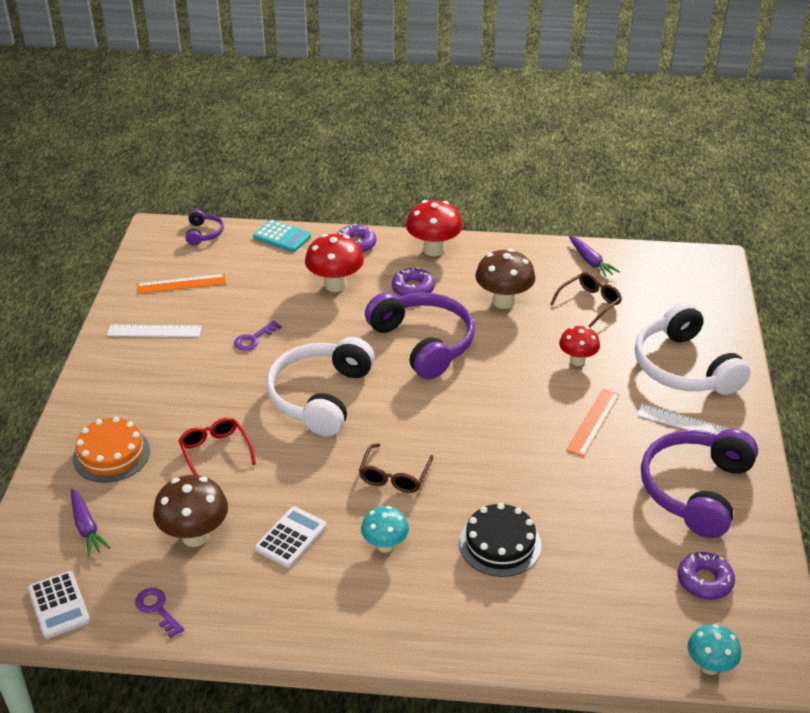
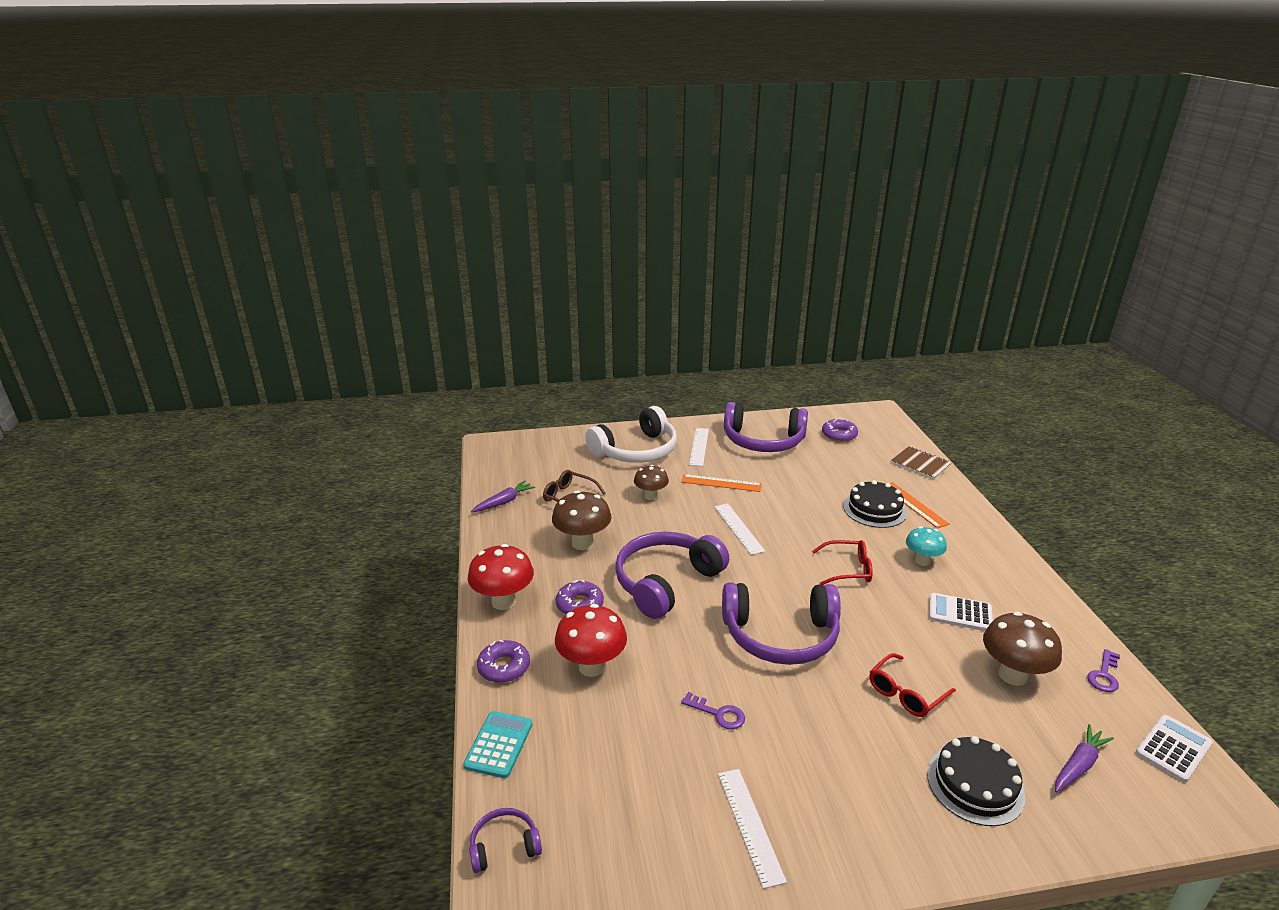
camera: 105 degrees left, 10 degrees down
orange cake [72,417,150,483] -> black cake [927,736,1025,826]
orange ruler [137,274,226,294] -> orange ruler moved to [890,482,950,528]
white headphones [266,337,375,436] -> purple headphones [722,583,841,665]
brown glasses [359,443,433,493] -> red glasses [812,540,873,585]
red mushroom [559,326,600,366] -> brown mushroom [634,465,669,500]
turquoise mushroom [688,624,741,675] -> none
none -> white ruler [714,503,765,555]
none -> brown notebook [891,446,952,480]

